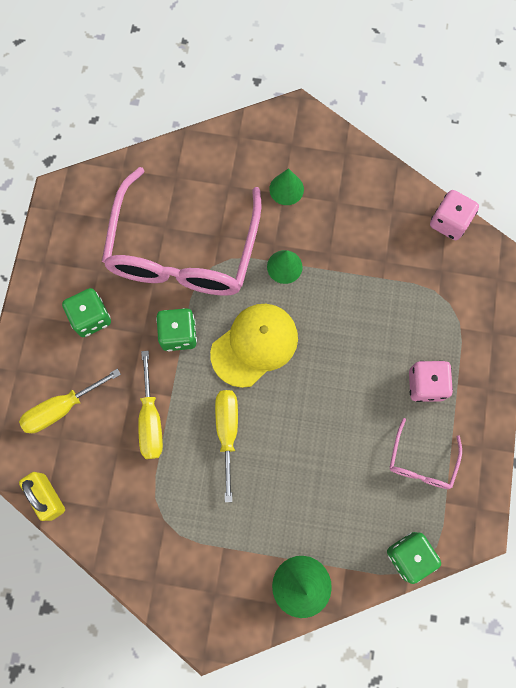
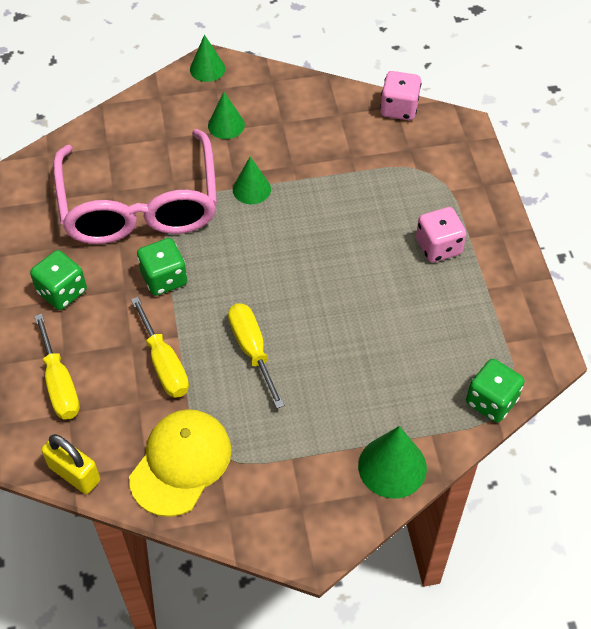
camera: 20 degrees left, 20 degrees down
yellow screwdriver [19,369,121,433] -> yellow screwdriver turned 60 degrees counterclockwise [34,314,80,420]
yellow cap [210,304,298,388] -> yellow cap moved to [129,409,232,517]
pink glasses [389,418,462,489] -> none
none -> green cone [190,35,225,82]

